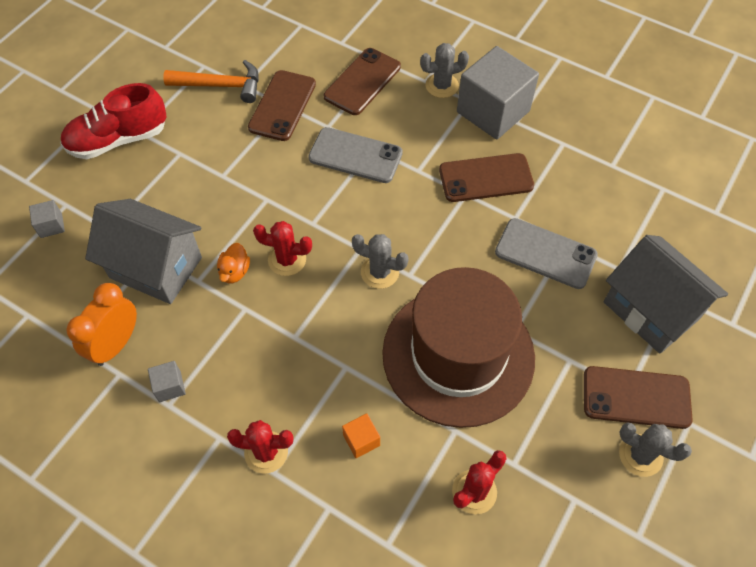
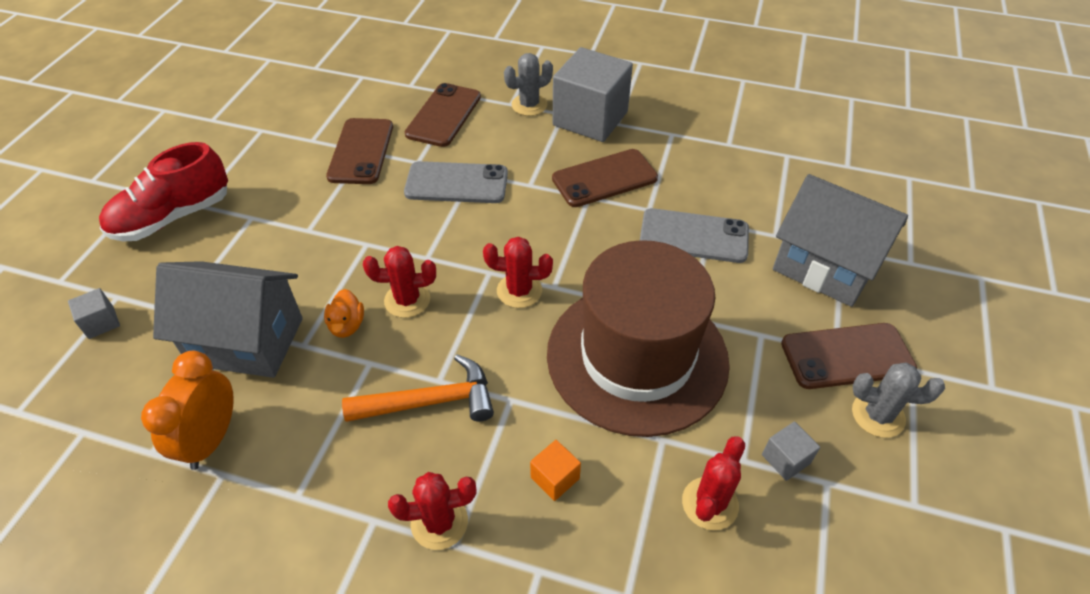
camera: 15 degrees left, 10 degrees down
grey cube [148,361,186,402] -> grey cube moved to [762,421,820,481]
orange hammer [163,60,259,103] -> orange hammer moved to [342,354,494,422]
grey cactus [352,234,409,289] -> red cactus [483,237,553,308]

